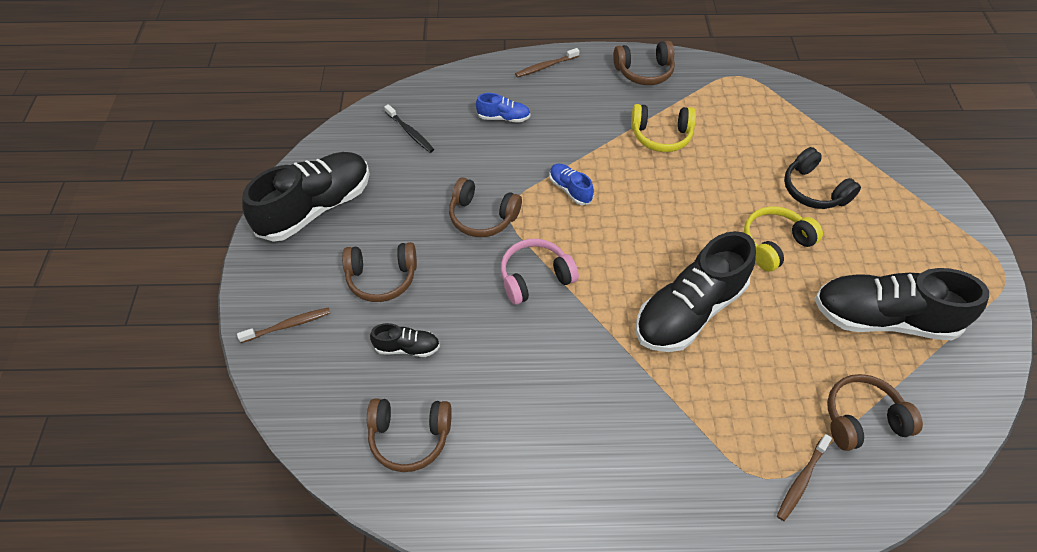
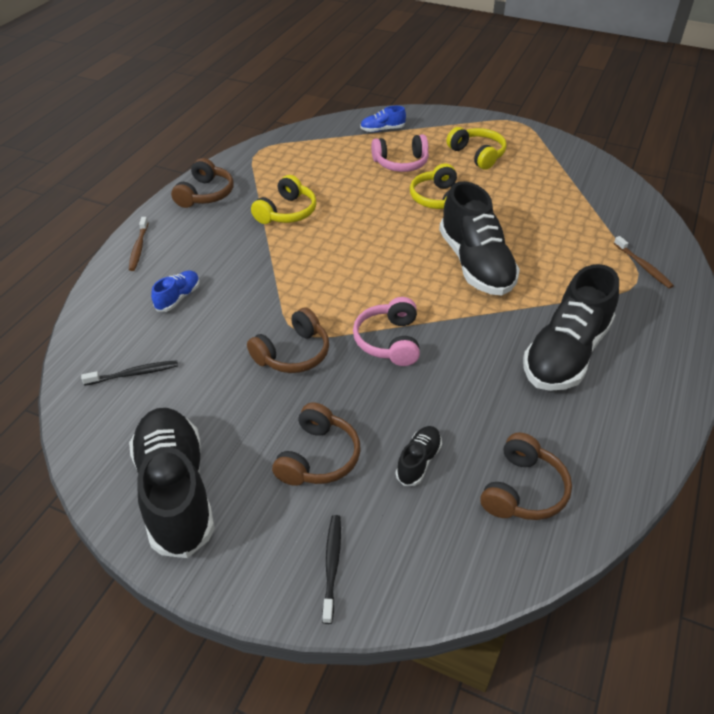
camera: 65 degrees left, 10 degrees down
brown toothbrush [237,307,330,343] -> black toothbrush [322,515,341,624]
blue shoe [549,164,594,205] -> blue shoe moved to [360,106,406,132]
black headphones [784,147,861,209] -> pink headphones [371,134,429,172]
black shoe [814,268,989,340] -> black shoe moved to [523,264,619,391]
brown headphones [827,374,923,451] -> none
none -> yellow headphones [446,127,507,170]

